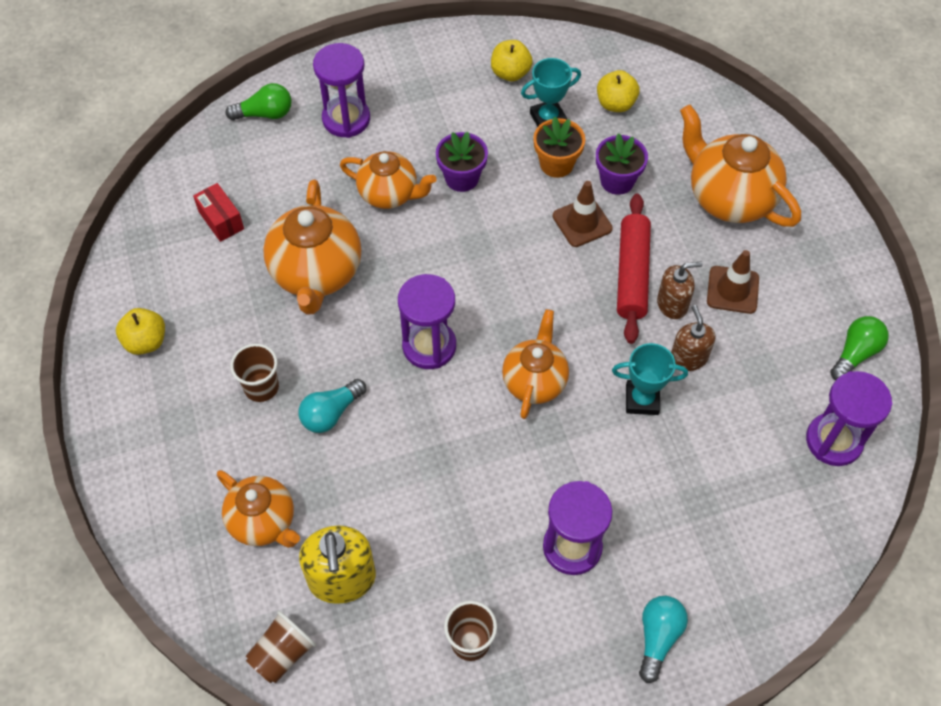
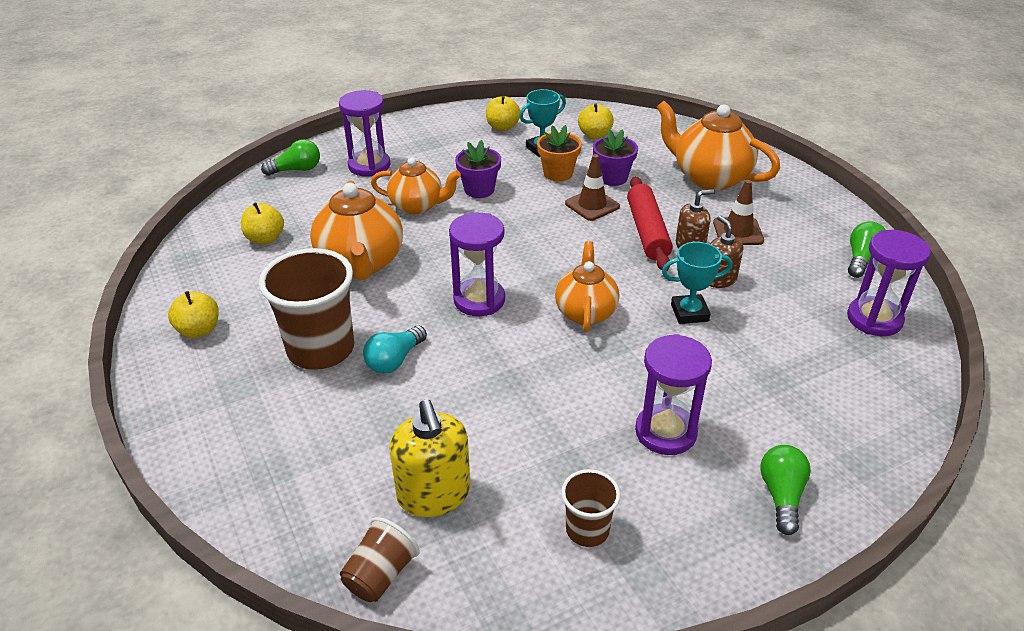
camera: 10 degrees left, 20 degrees down
red box [193,183,244,242] -> yellow apple [241,202,284,244]
orange teapot [217,470,300,548] -> none
brown cup [230,344,279,402] -> brown cup [259,248,354,370], size x1.90
turquoise light bulb [639,596,688,683] -> green light bulb [760,445,811,535]

